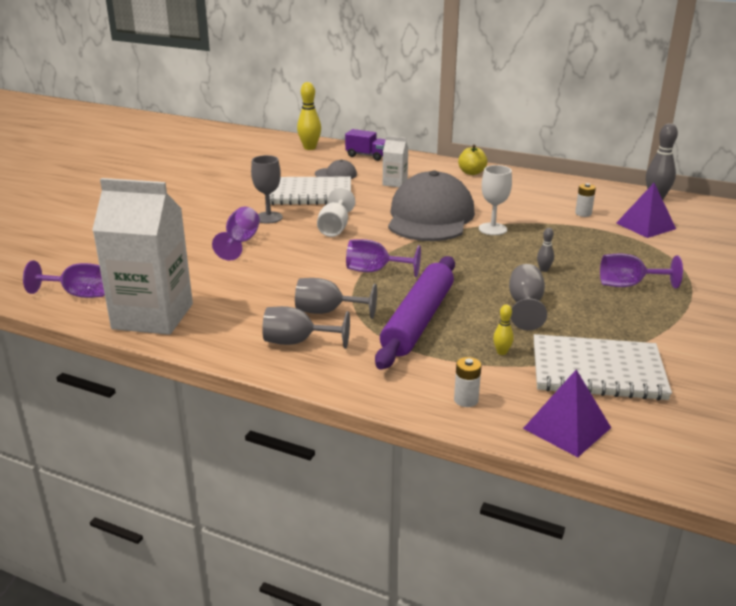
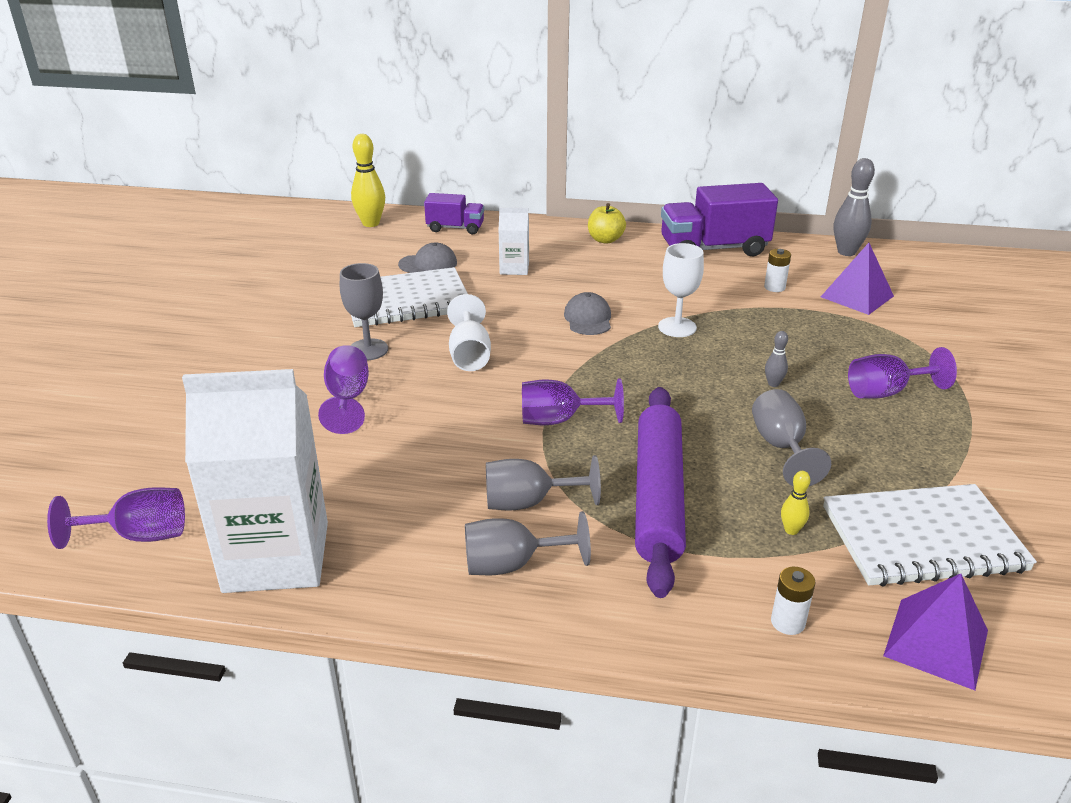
camera: 15 degrees left, 5 degrees up
grey cap [388,170,475,241] -> grey cap [564,292,611,335], size x0.41
none -> purple truck [661,183,778,257]

